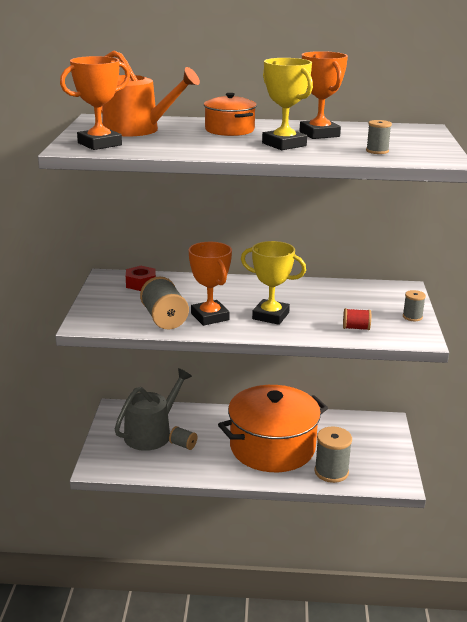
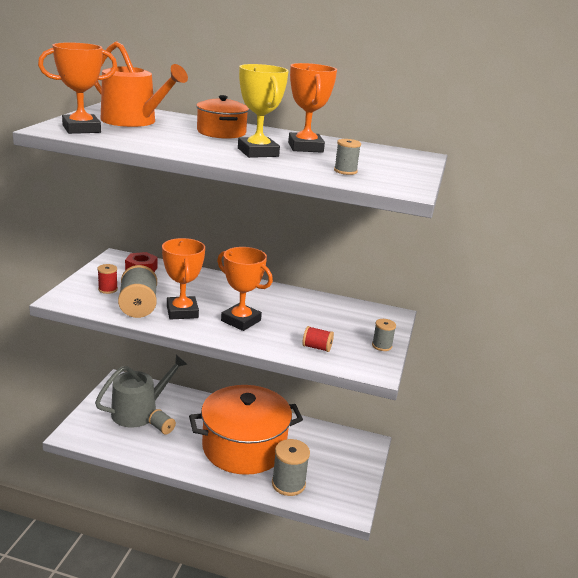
camera: 10 degrees right, 0 degrees up
yellow trophy [241,241,306,325] -> orange trophy [217,247,273,331]
none -> red spool [97,264,118,294]

